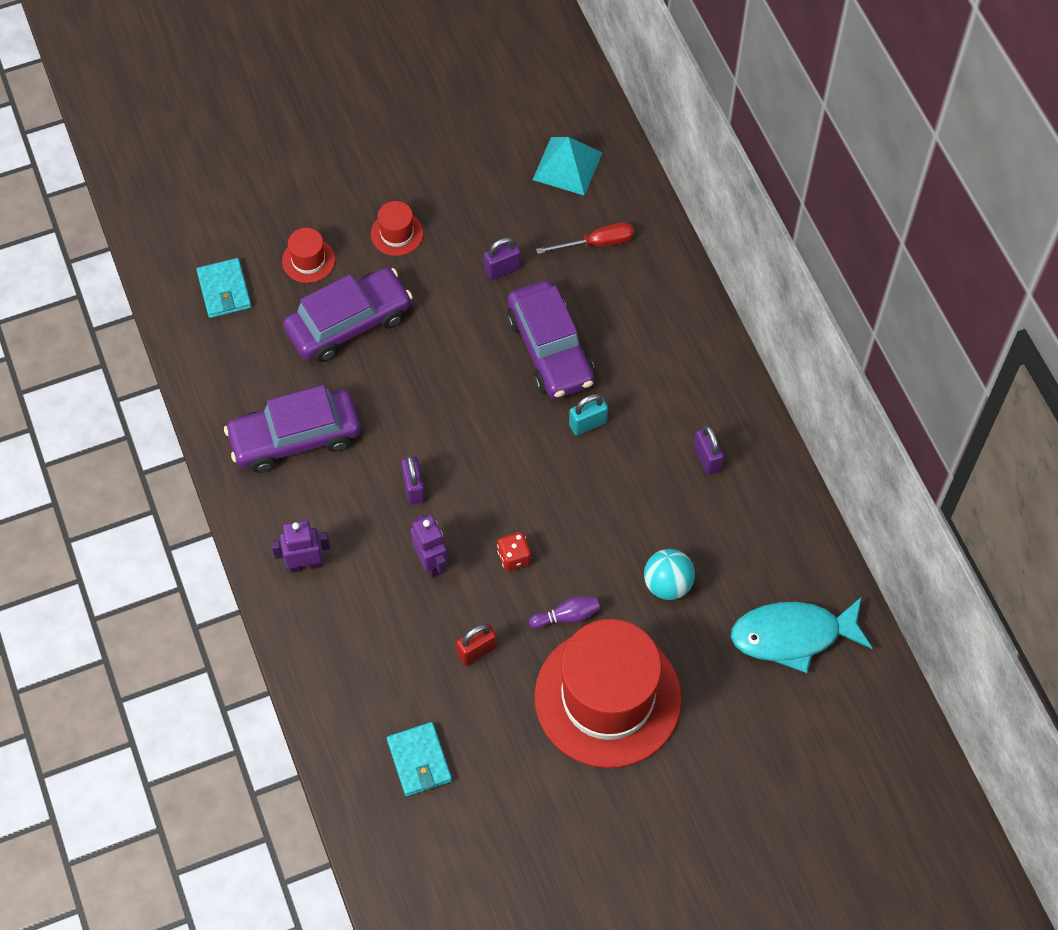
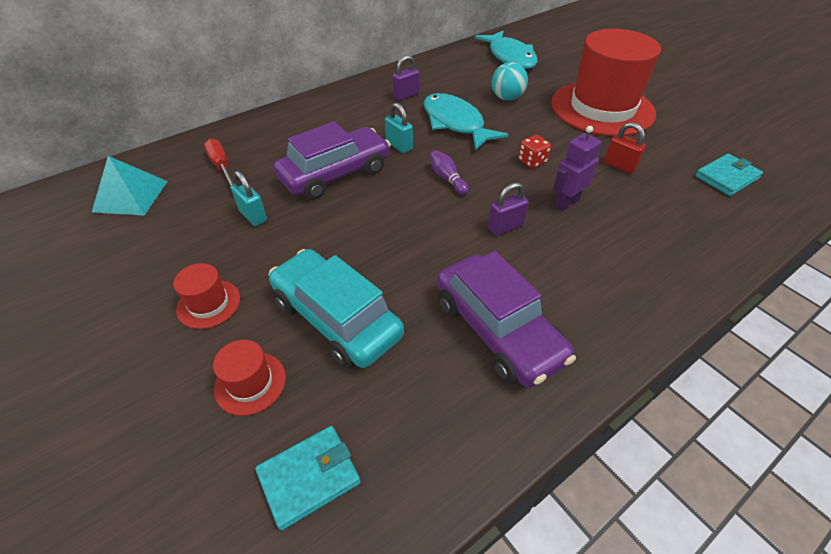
camera: 105 degrees left, 15 degrees down
purple robot [271,520,330,573] -> none
purple car [283,268,413,362] -> turquoise car [269,249,404,368]
purple padlock [484,237,521,280] -> turquoise padlock [231,171,267,226]
purple bowling pin [529,596,600,629] -> purple bowling pin moved to [430,150,469,195]
none -> turquoise fish [424,93,509,151]

